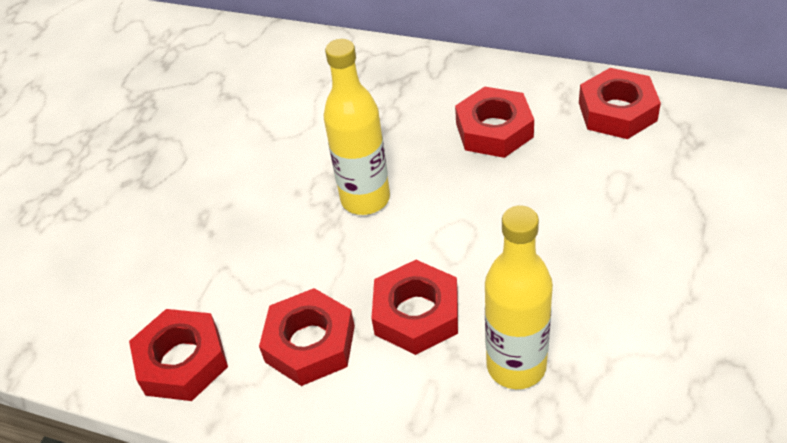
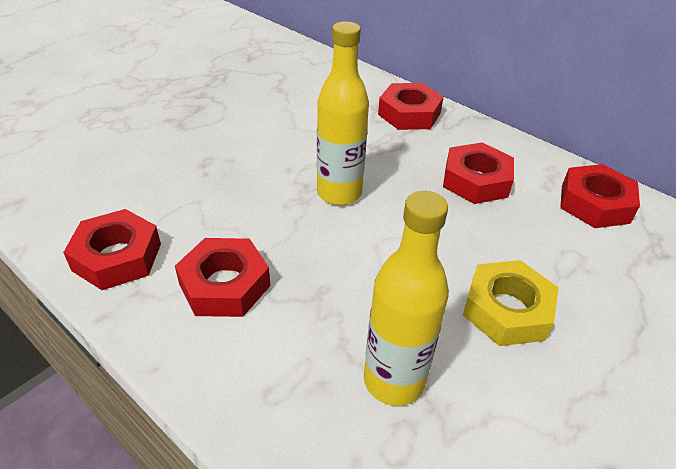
camera: 15 degrees right, 5 degrees down
red nut [371,260,458,355] -> red nut moved to [378,83,444,130]
none -> yellow nut [463,260,559,346]

